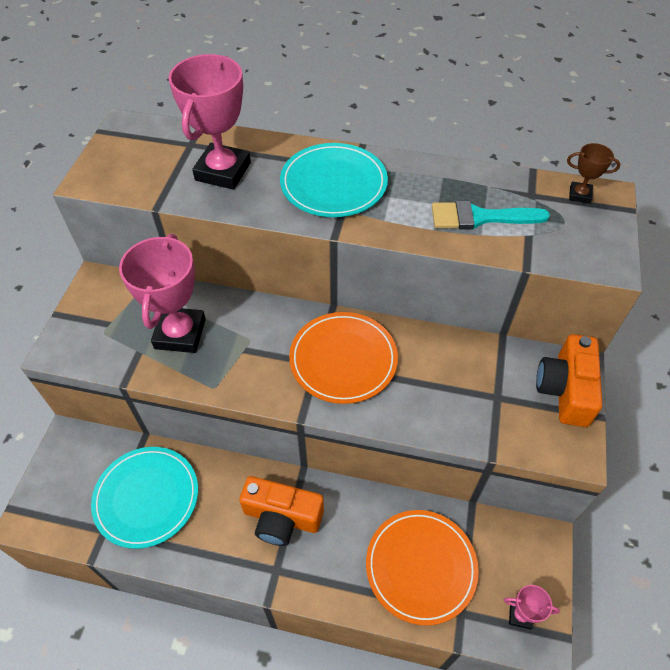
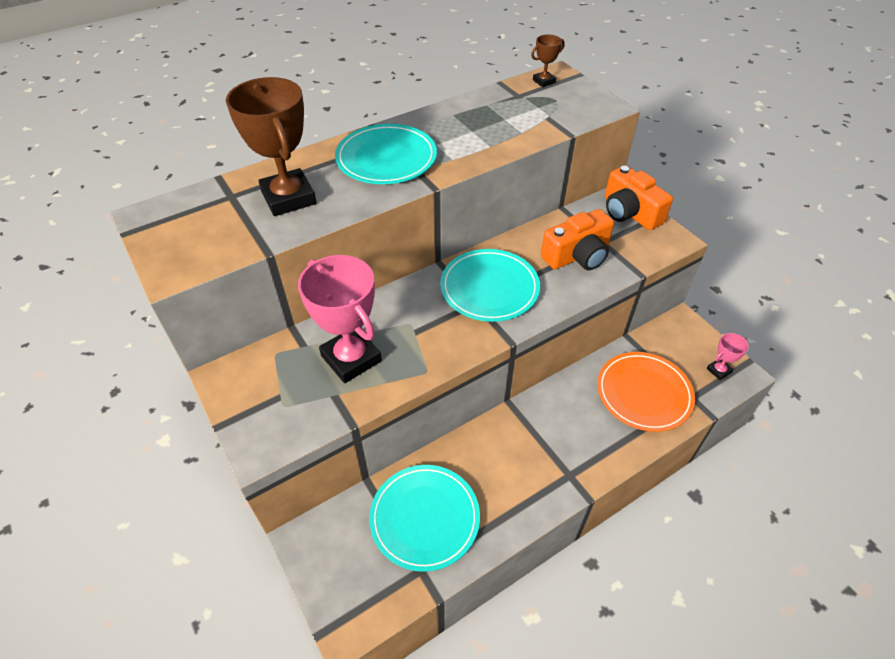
camera: 45 degrees left, 5 degrees down
pink trophy [169,54,251,190] -> brown trophy [226,77,317,216]
orange camera [239,476,324,546] -> orange camera moved to [541,209,614,270]
orange plate [289,312,398,404] -> turquoise plate [440,249,540,322]
turquoise brush [432,201,550,230] -> none

